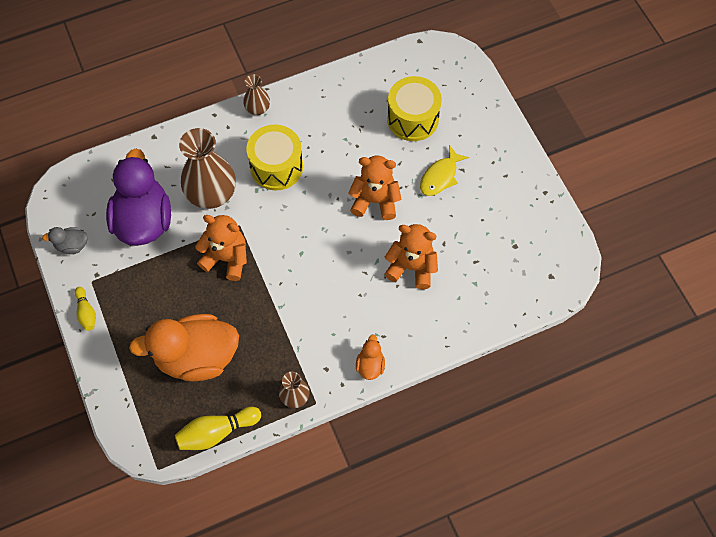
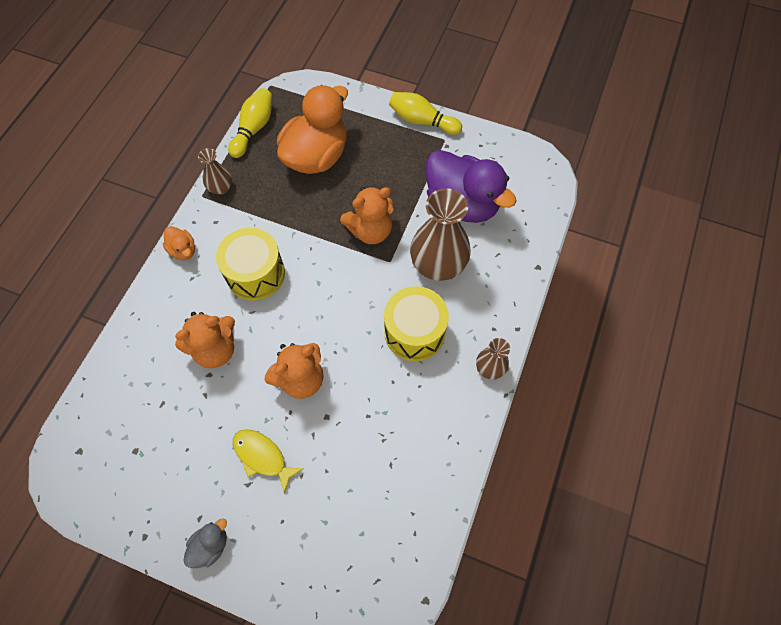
camera: 135 degrees right, 0 degrees up
grey duck [42,227,88,254] -> grey duck moved to [183,519,227,568]
yellow bowling pin [75,287,96,331] -> yellow bowling pin [389,92,462,135], size x1.66
yellow drum [387,76,442,141] -> yellow drum moved to [216,227,285,301]
yellow fish [420,145,469,196] -> yellow fish turned 45 degrees counterclockwise [233,429,304,493]

